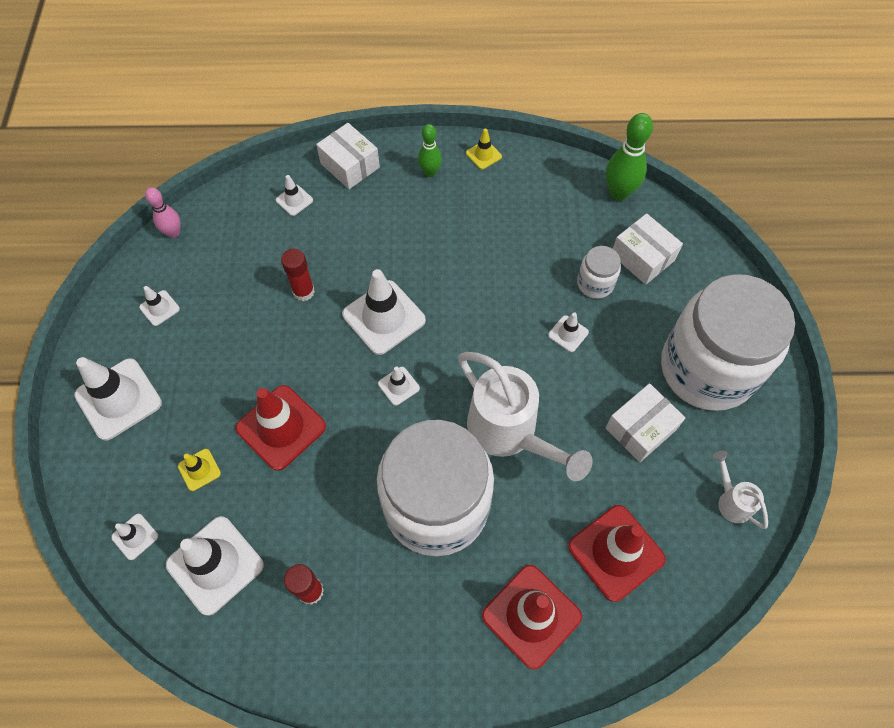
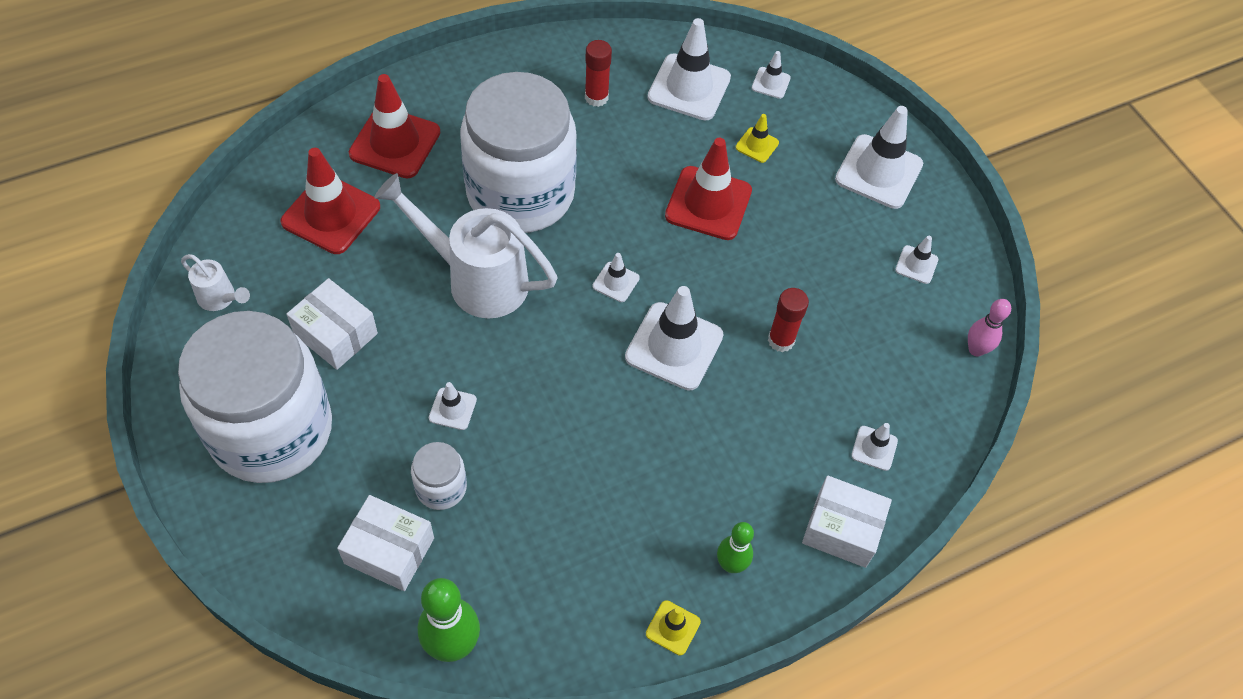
camera: 150 degrees right, 5 degrees down
white box [605,383,685,462] -> white box turned 75 degrees counterclockwise [286,278,378,370]

